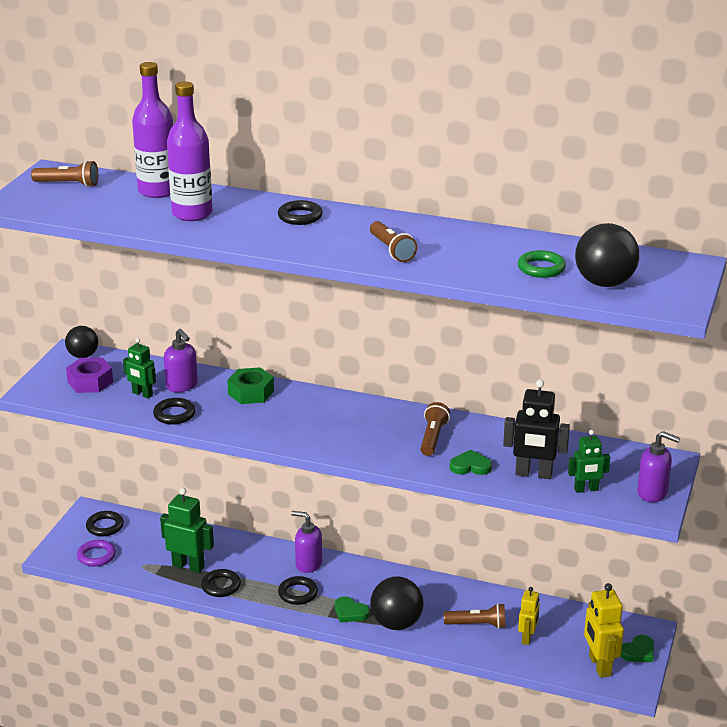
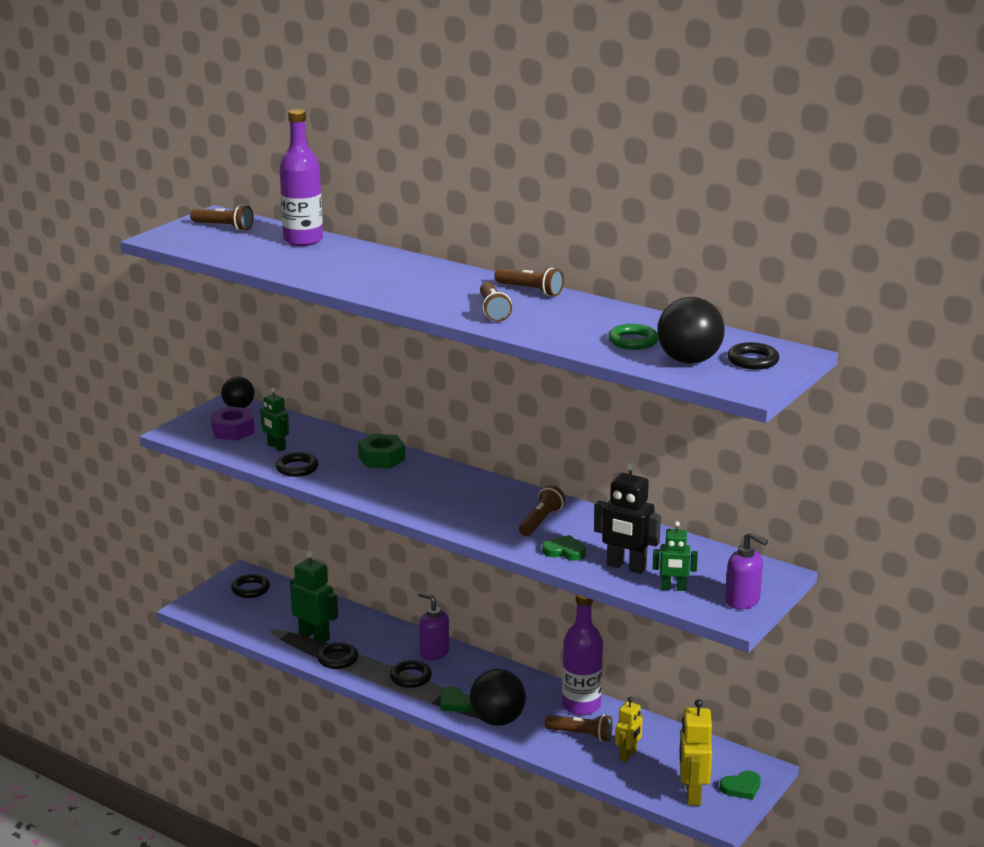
camera: 15 degrees right, 5 degrees down
purple ring [77,540,116,567] -> none
purple soap dispenser [164,329,198,392] -> none
purple bottle [167,81,212,221] -> purple bottle moved to [562,594,603,715]
black ring [278,200,323,225] -> black ring moved to [727,342,780,370]
none -> brown flashlight [494,268,564,296]

